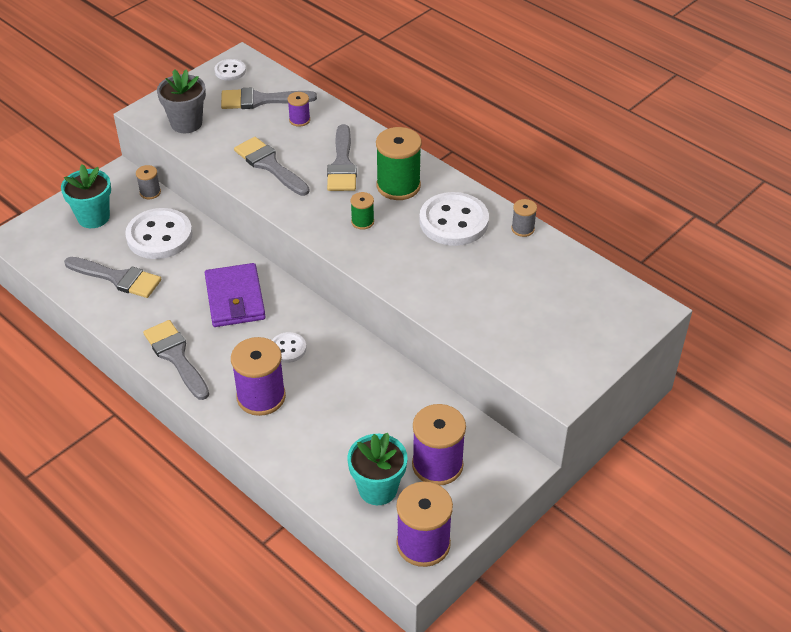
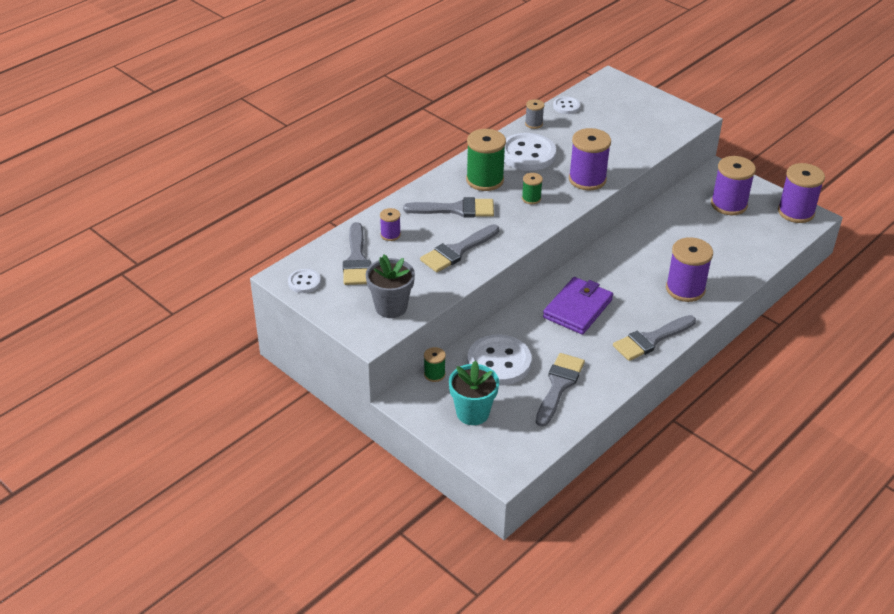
camera: 90 degrees left, 5 degrees down
grey spool [136,165,161,199] -> green spool [424,347,446,382]
purple wallet [205,263,266,327] -> purple wallet turned 45 degrees counterclockwise [543,277,613,335]
white button [272,332,306,363] -> white button moved to [553,96,580,114]
turquoise flower pot [347,433,408,505] -> none
none -> purple spool [569,128,611,190]

